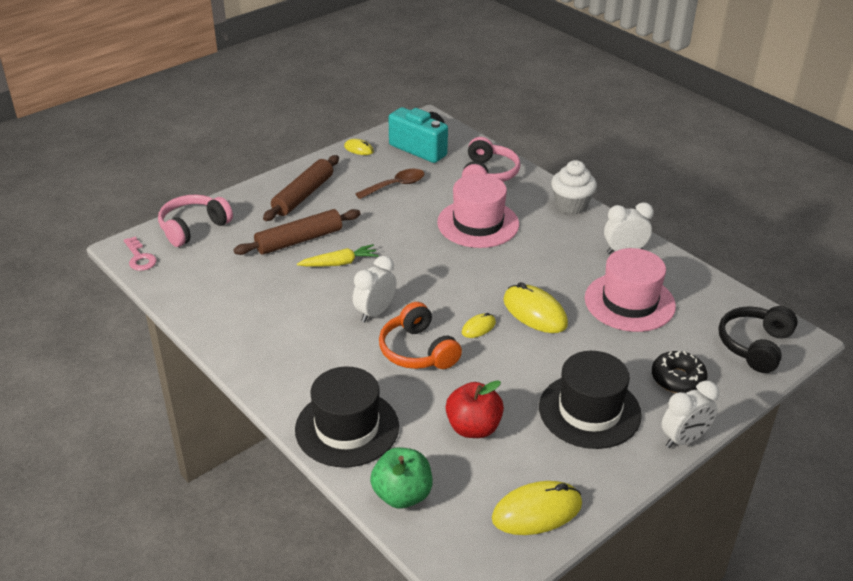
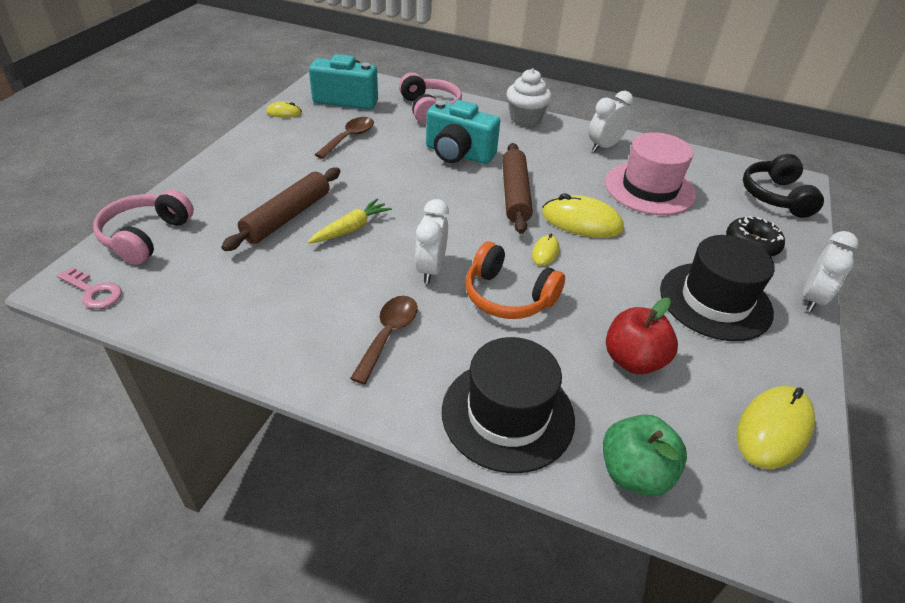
camera: 30 degrees left, 5 degrees up
brown rolling pin [263,155,339,221] -> brown rolling pin moved to [502,143,533,234]
pink hat [437,174,519,248] -> turquoise camera [426,100,500,164]
none -> brown spoon [350,296,418,384]

